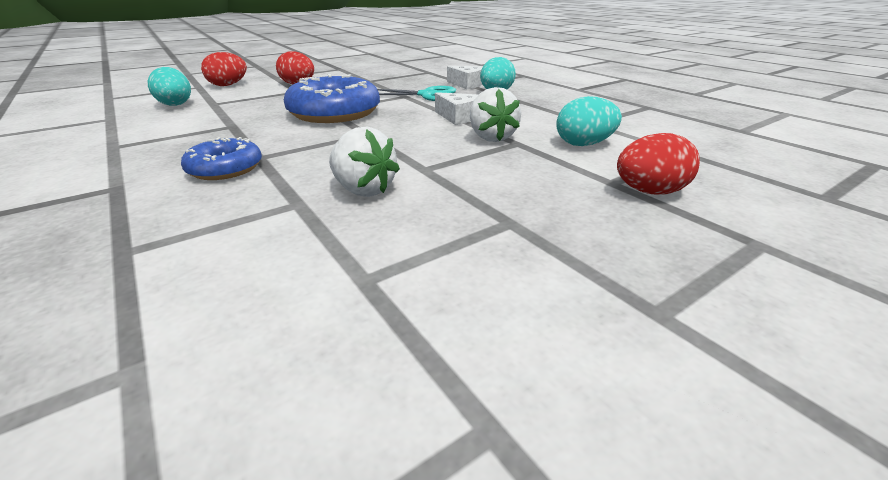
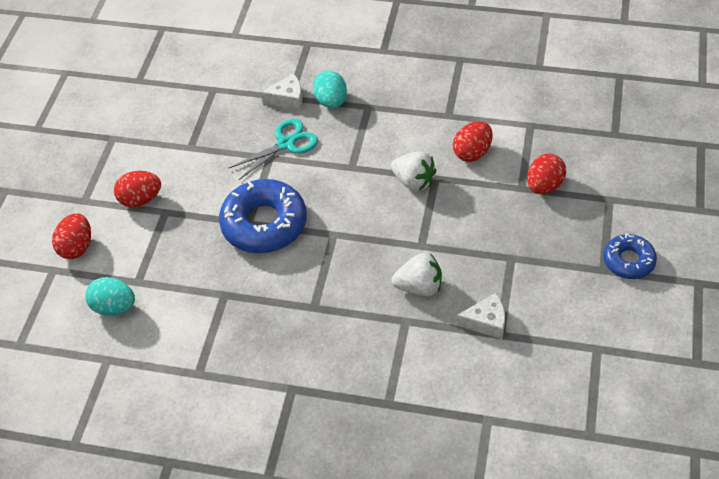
camera: 40 degrees left, 20 degrees up
blue donut [181,137,262,180] -> blue donut moved to [603,234,657,279]
white cheese [435,92,479,125] -> white cheese moved to [456,293,505,339]
turquoise egg [556,96,622,146] -> red egg [453,121,493,162]

